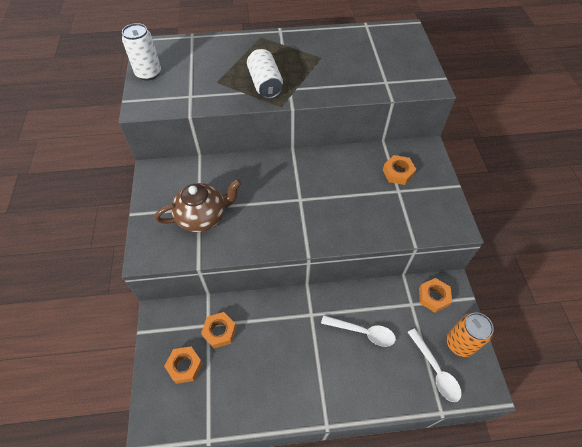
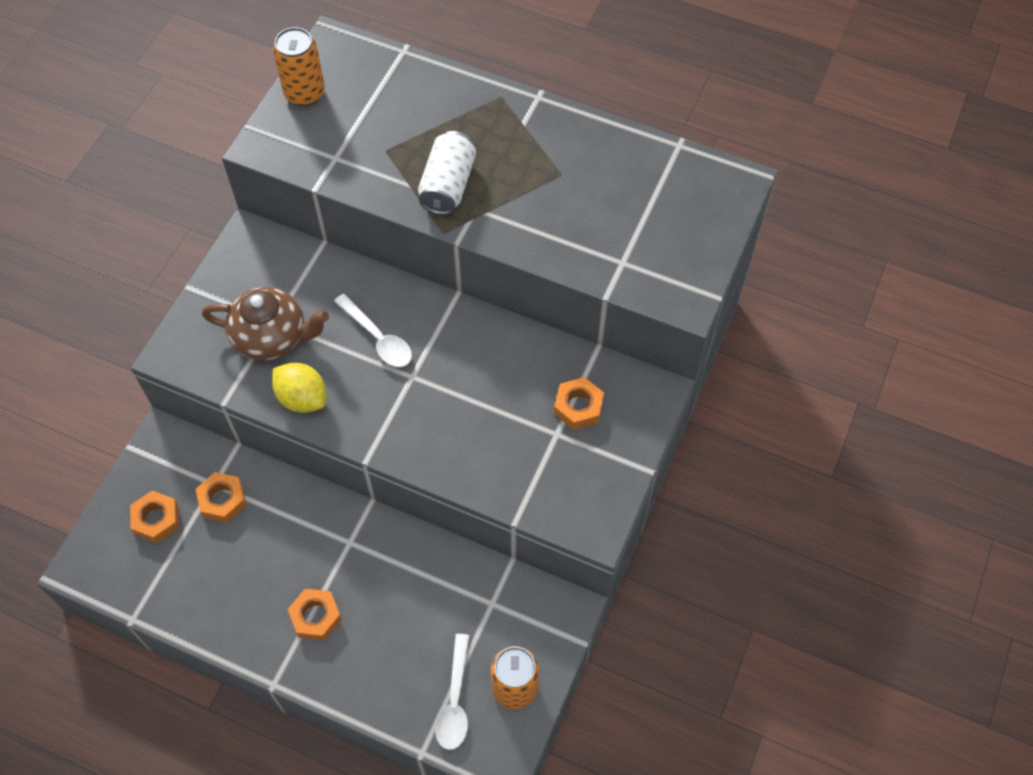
camera: 30 degrees right, 5 degrees up
white can [122,23,161,81] -> orange can [273,27,325,106]
white spoon [321,315,396,347] -> white spoon moved to [334,294,412,367]
orange nut [419,278,452,313] -> orange nut moved to [288,589,342,641]
none -> yellow lemon [272,363,326,413]

